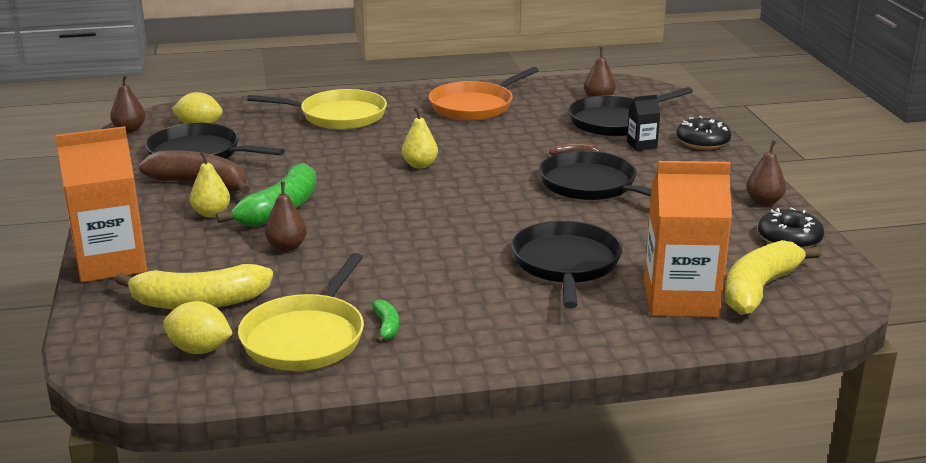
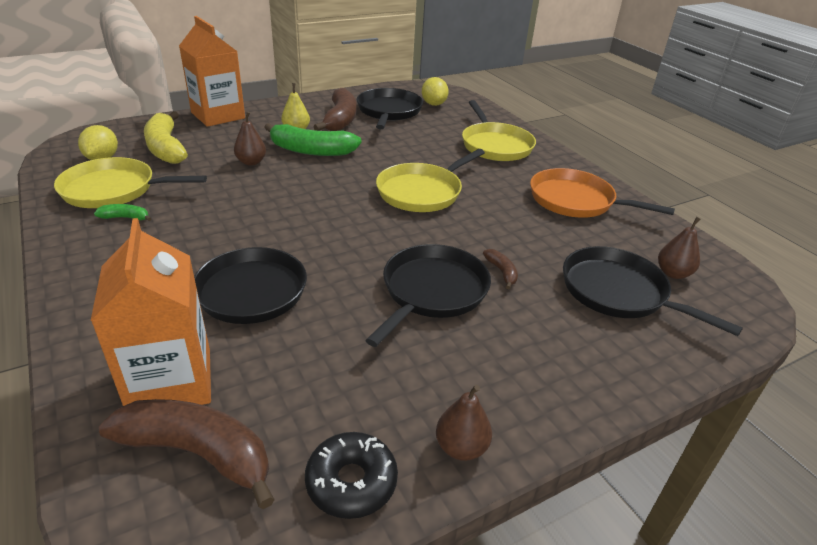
camera: 70 degrees right, 10 degrees up
brown pear [110,75,146,132] -> none
green banana [372,299,399,343] -> green banana turned 150 degrees counterclockwise [94,204,152,221]
yellow pear [402,107,438,168] -> yellow pan [376,149,485,212]
black carton [627,95,661,151] -> none
black donut [677,116,731,150] -> none
yellow banana [725,240,821,315] -> brown banana [99,399,275,509]

